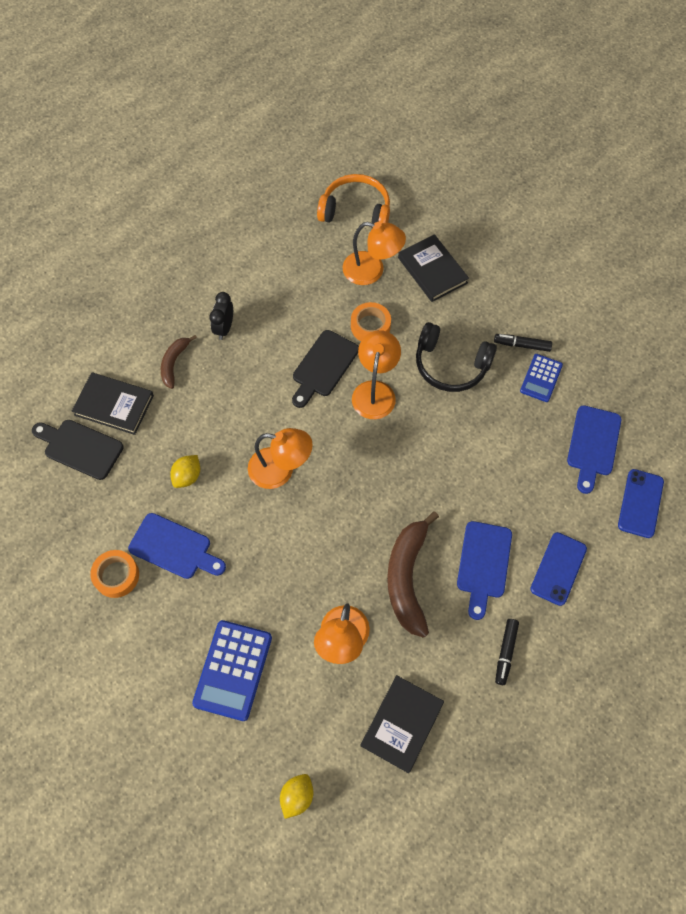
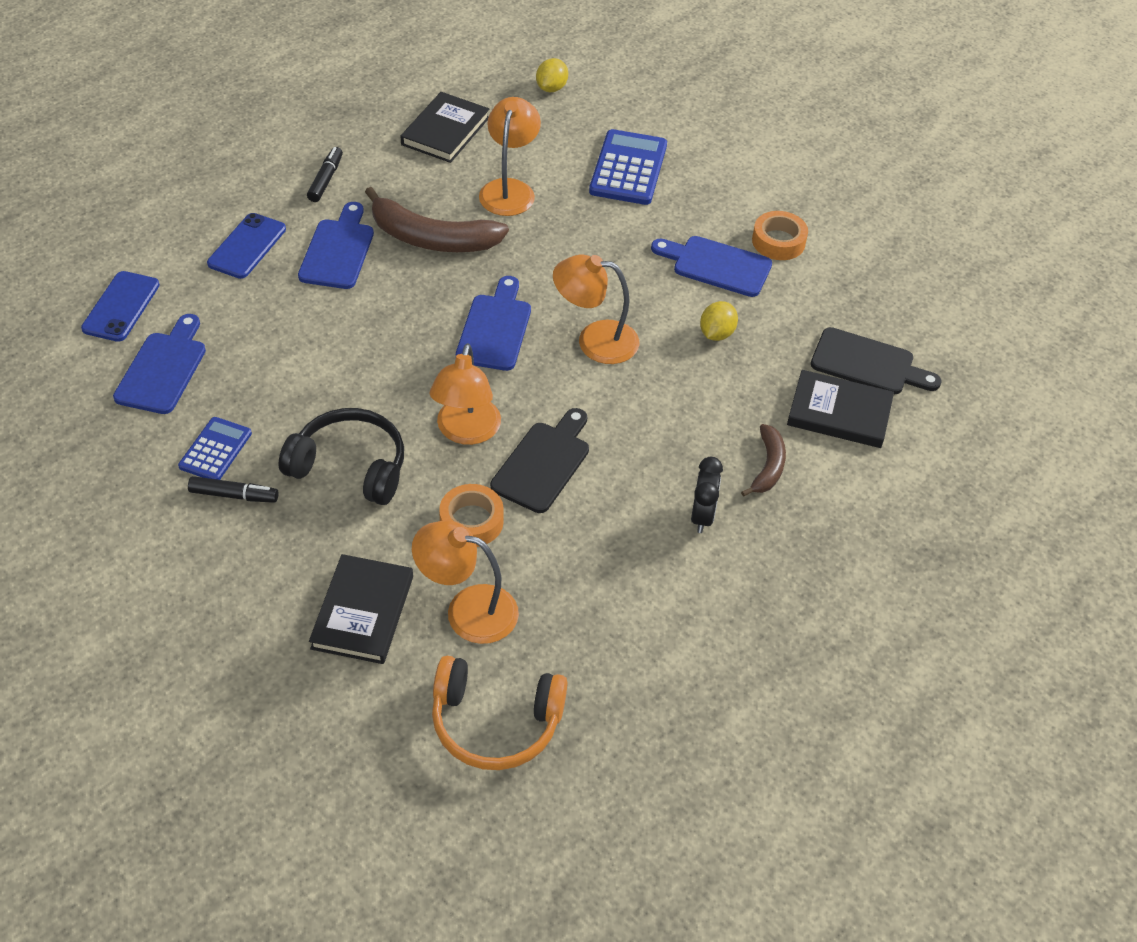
camera: 175 degrees right, 15 degrees down
brown banana [387,511,439,638] -> brown banana turned 105 degrees clockwise [365,187,509,252]
black book [398,234,469,302] -> black book turned 45 degrees clockwise [309,554,413,664]
none -> blue cutting board [456,276,531,371]

